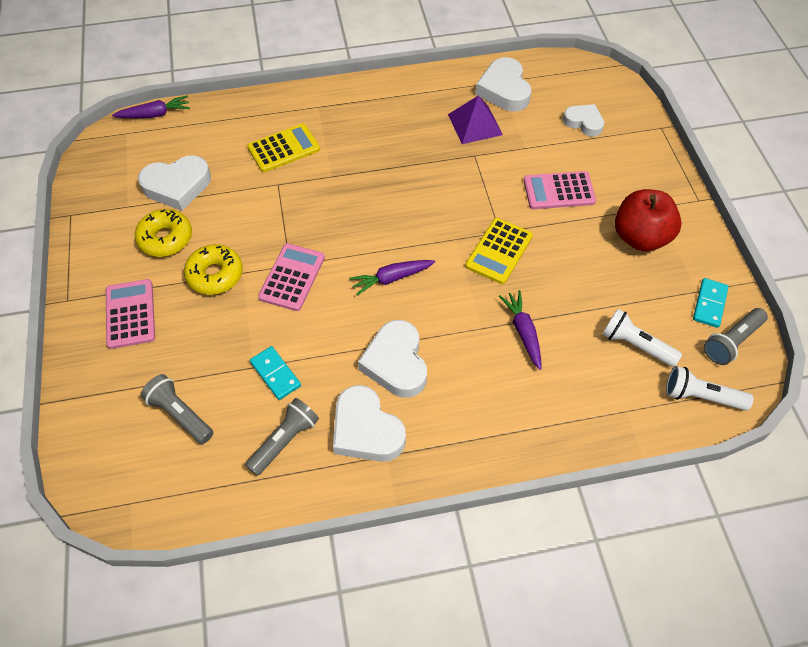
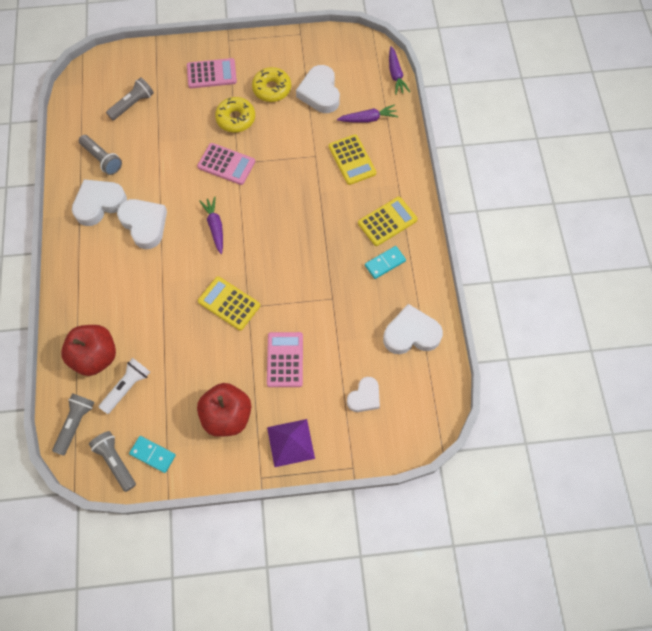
camera: 95 degrees right, 10 degrees up
turquoise domino [250,346,301,400] -> turquoise domino moved to [365,246,406,279]
white heart [358,320,427,398] -> white heart turned 60 degrees clockwise [117,199,167,249]
purple pyramid [448,96,503,144] -> purple pyramid moved to [267,419,315,467]
purple carrot [499,290,541,370] -> purple carrot moved to [337,104,398,123]
white flashlight [666,366,753,411] -> grey flashlight [52,393,94,455]
none -> red apple [61,325,116,376]
none -> yellow calculator [358,197,418,246]

